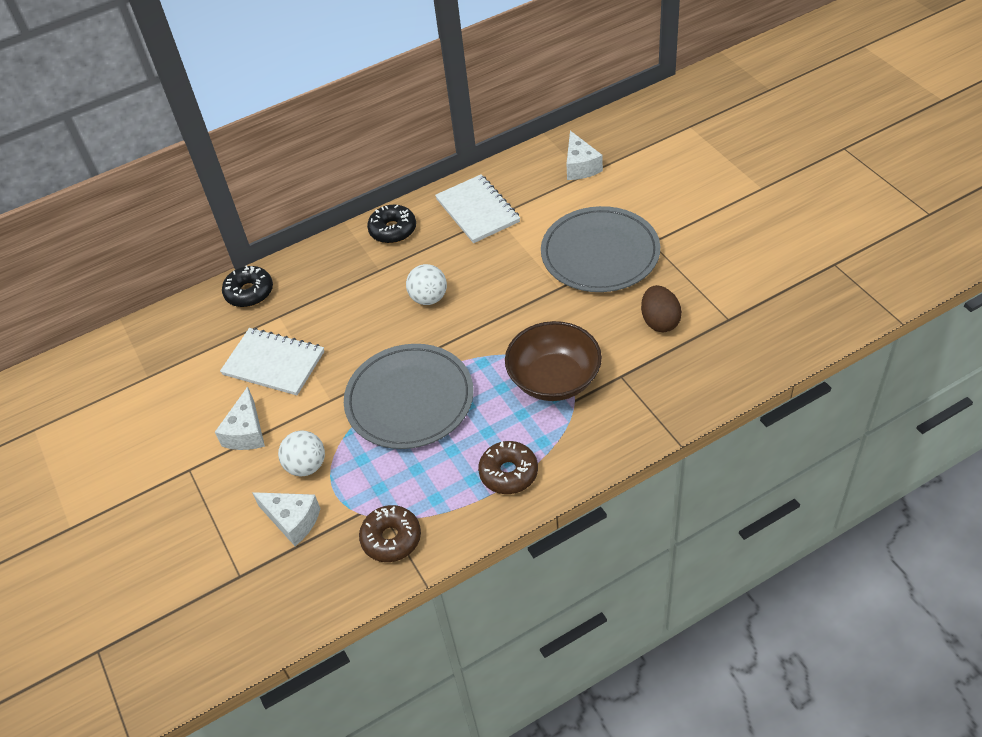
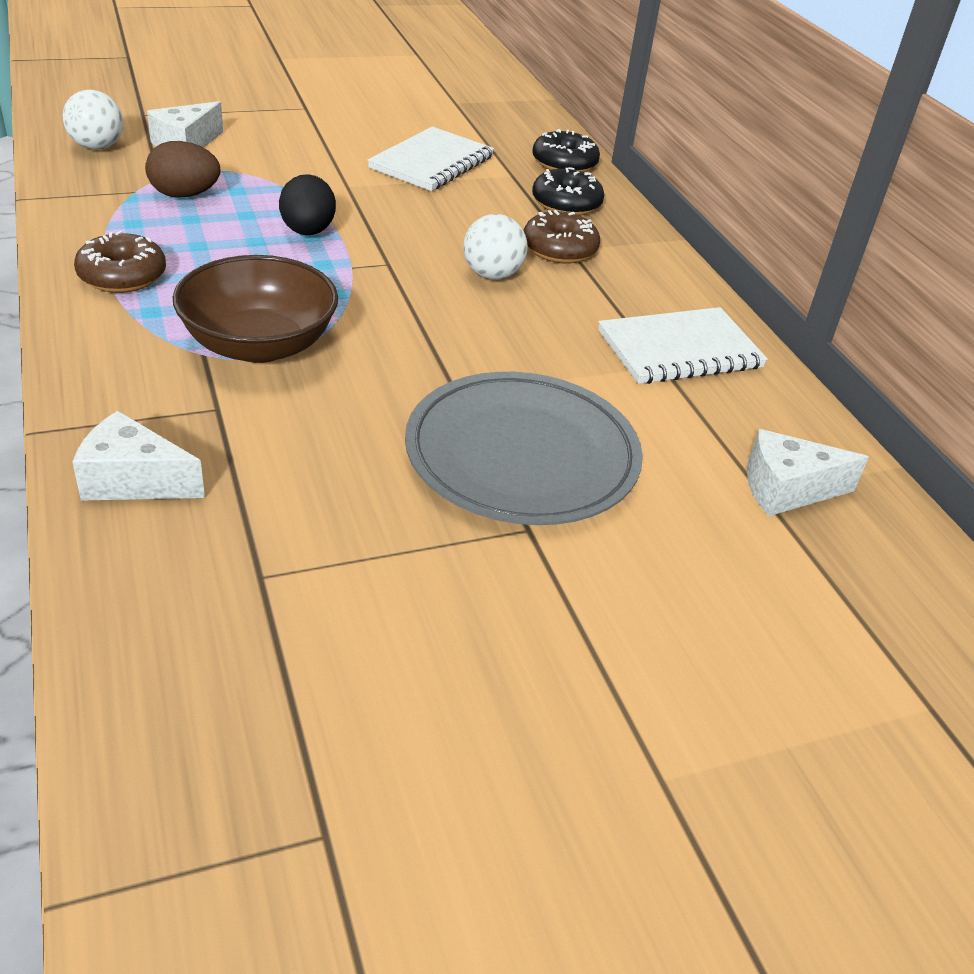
camera: 90 degrees right, 10 degrees down
white cheese [215,387,265,450] -> white cheese moved to [72,411,205,501]
white ball [278,430,325,476] -> white ball moved to [63,89,123,150]
grey plate [344,344,474,449] -> black egg [279,174,336,235]
brown donut [359,505,421,562] -> brown donut moved to [524,210,600,263]
black donut [367,205,416,243] -> black donut moved to [532,167,605,216]
brown egg [641,285,682,332] -> brown egg moved to [145,141,220,197]

